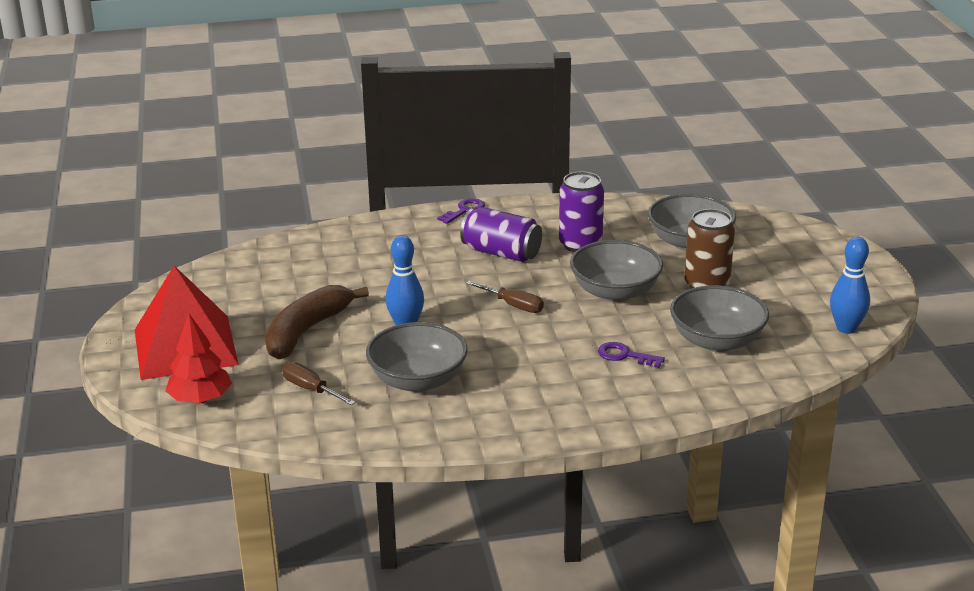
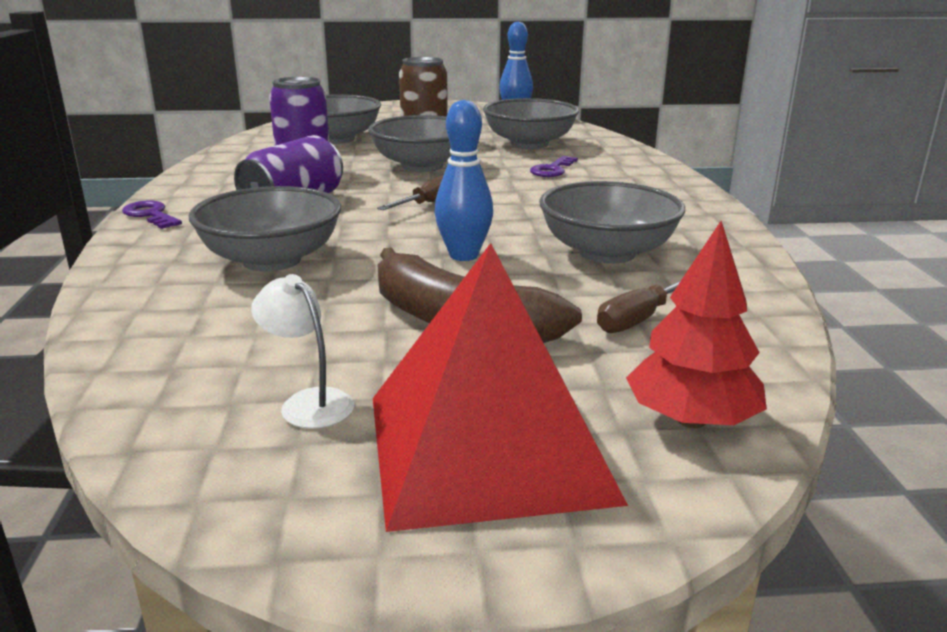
camera: 85 degrees left, 5 degrees down
none -> grey bowl [189,186,341,272]
none -> white lamp [251,274,354,429]

